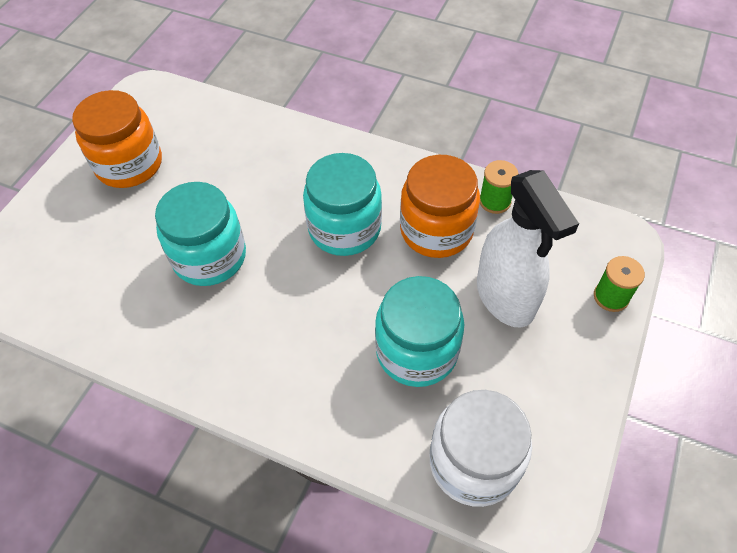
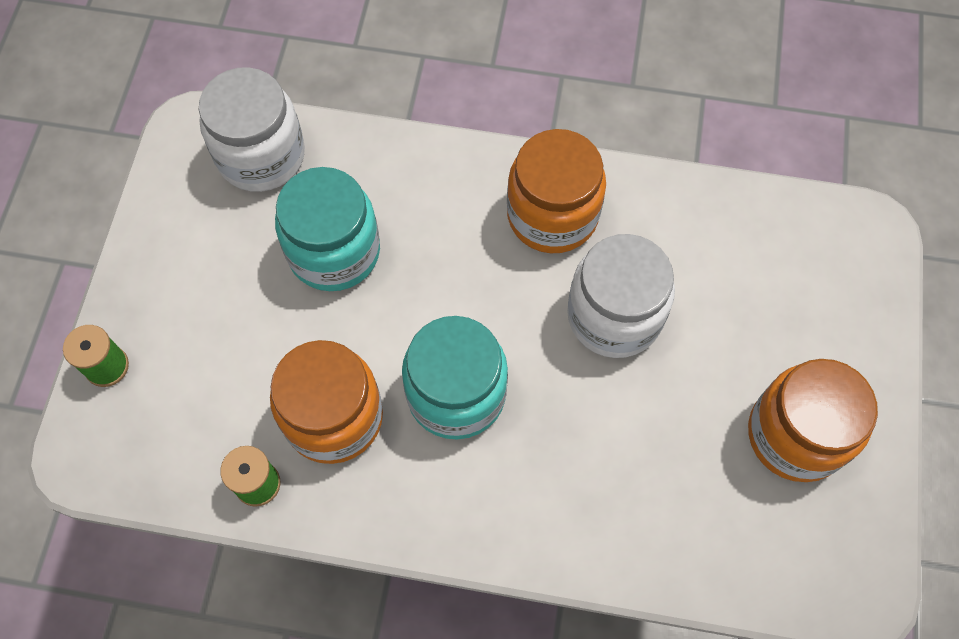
camera: 165 degrees right, 10 degrees up
turquoise jar [155,182,246,286] -> white jar [567,234,675,358]
white spray bottle [477,170,579,328] -> none
none -> orange jar [507,129,606,253]

